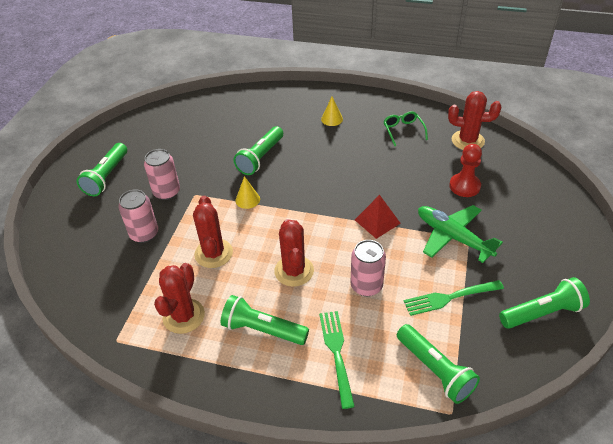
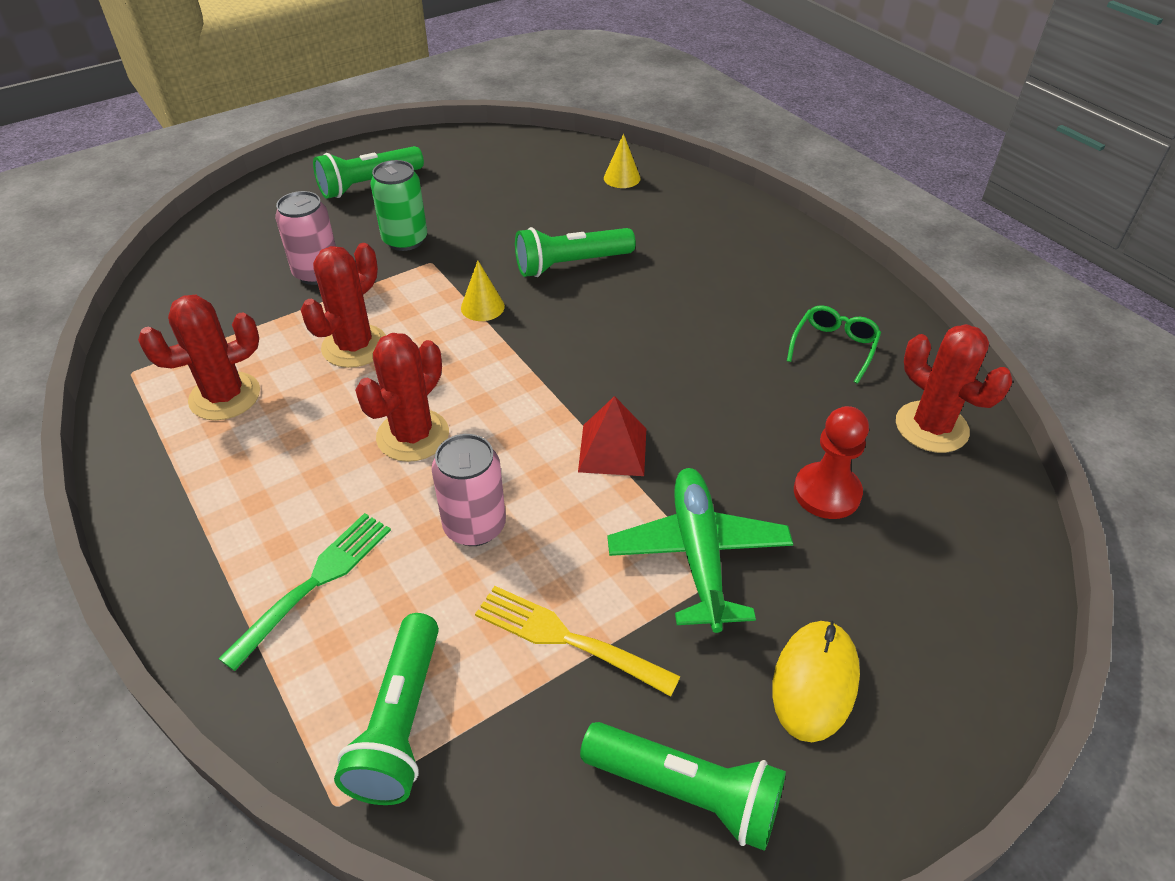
camera: 40 degrees right, 0 degrees up
pink can [144,149,180,200] -> green can [370,160,427,251]
green flashlight [221,295,309,345] -> none
yellow cone [321,96,343,126] -> yellow cone moved to [604,133,640,188]
green fork [404,280,504,316] -> yellow fork [475,586,681,697]
none -> yellow mouse [772,621,860,742]

